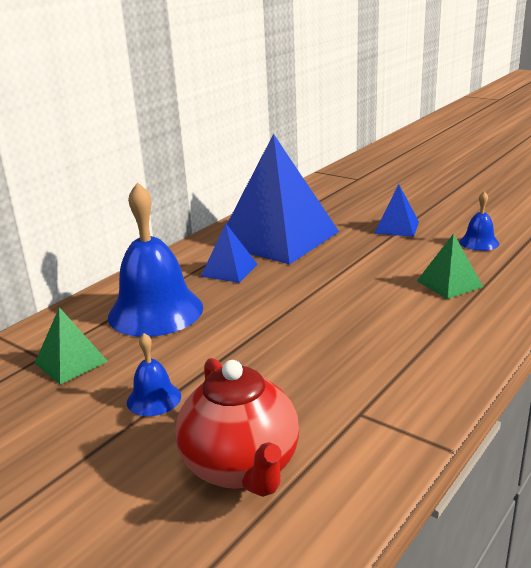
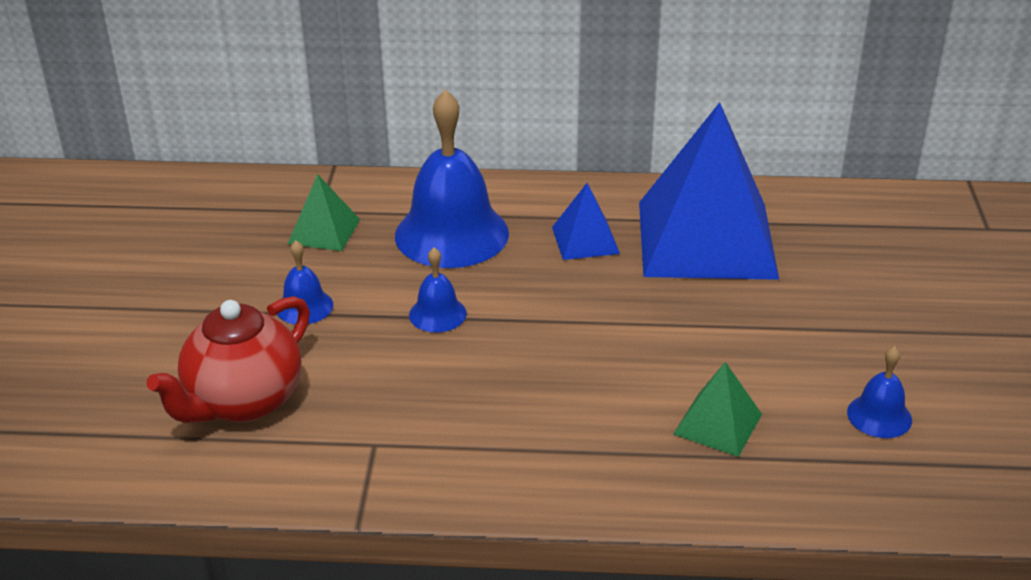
camera: 55 degrees right, 10 degrees up
blue pyramid [374,184,419,237] -> none
none -> blue bell [409,247,467,333]

